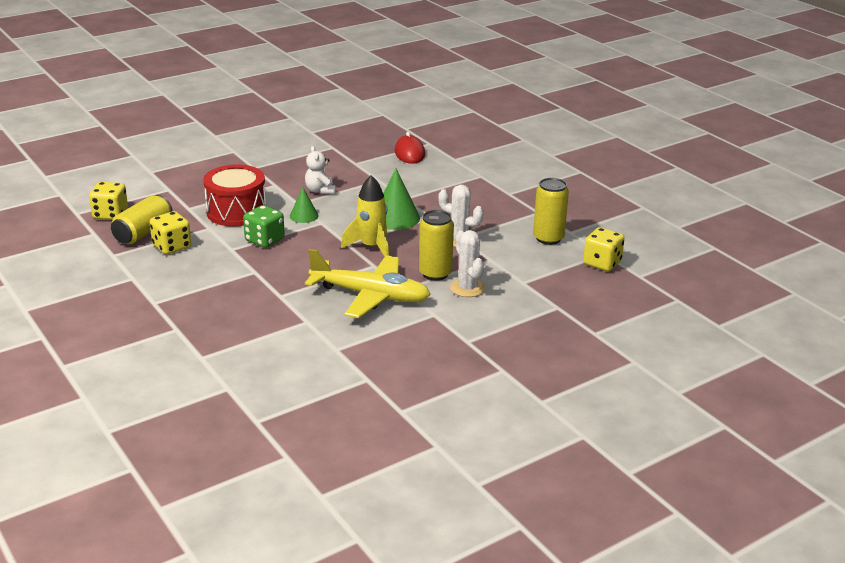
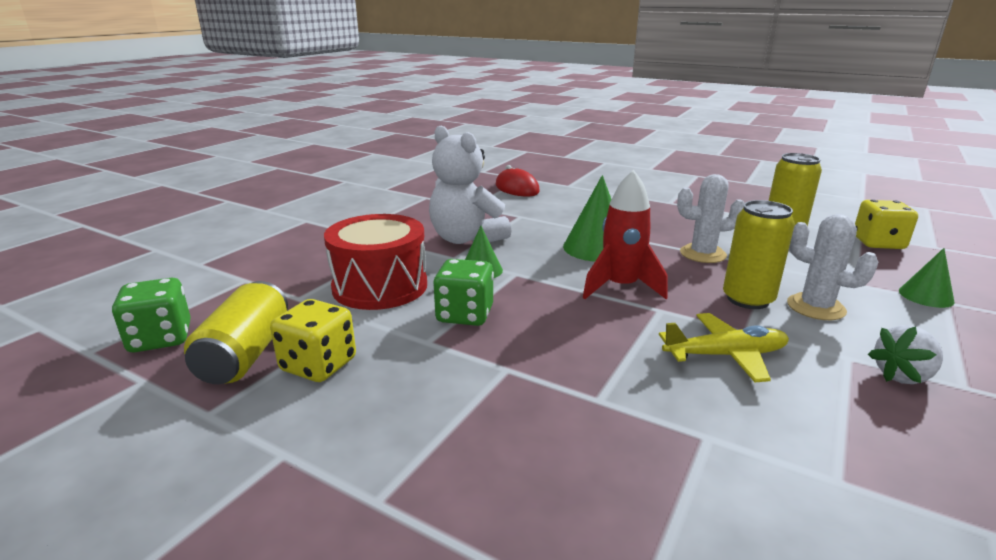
camera: 25 degrees left, 5 degrees down
yellow dice [89,182,128,220] -> green dice [112,278,191,352]
white teddy bear [305,146,336,195] -> white teddy bear [429,125,512,244], size x1.76
yellow plane [305,249,431,318] -> yellow plane [659,313,789,382], size x0.60
yellow rocket [341,175,389,257] -> red rocket [583,170,668,299]
none -> white strawberry [868,325,943,384]
none -> green cone [899,248,955,308]

